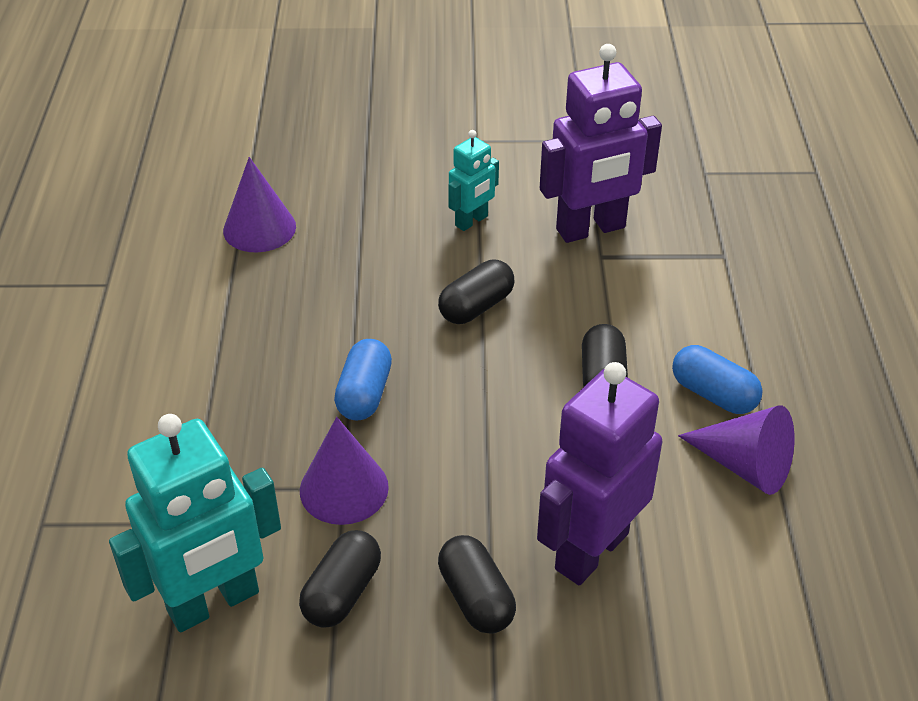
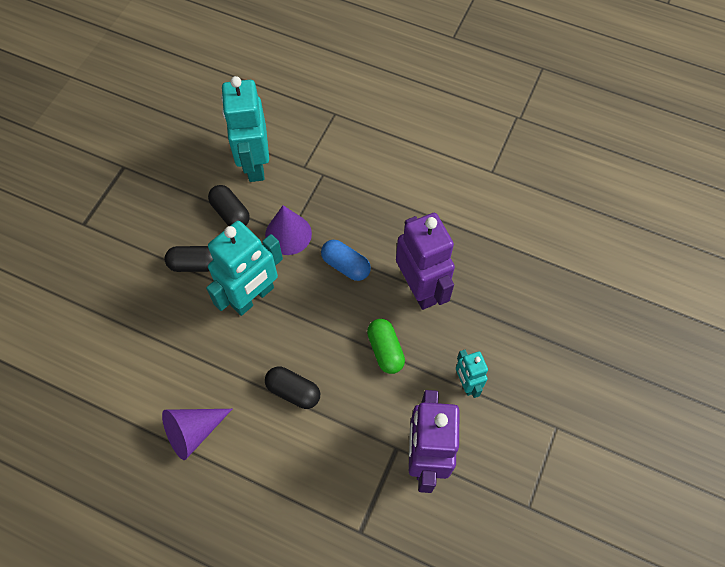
camera: 115 degrees right, 20 degrees up
purple cone [223,157,296,253] -> none
black capsule [438,260,514,324] -> green capsule [367,319,405,374]
purple robot [537,362,662,585] -> purple robot moved to [396,213,455,310]
blue capsule [672,345,763,414] -> none
none -> turquoise robot [206,221,283,316]

